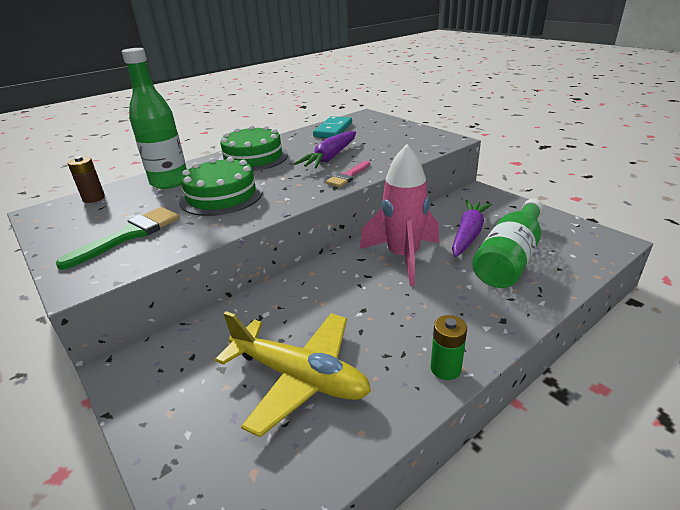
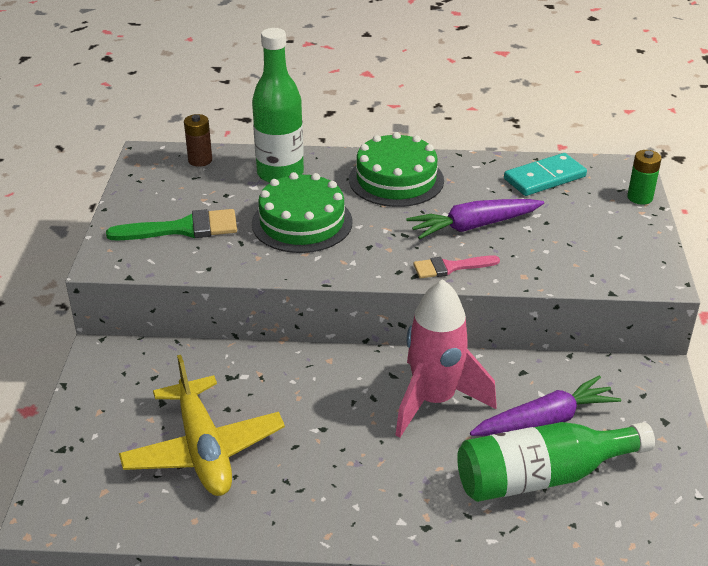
camera: 40 degrees right, 5 degrees up
green battery [431,315,467,380] -> green battery moved to [627,150,661,205]

